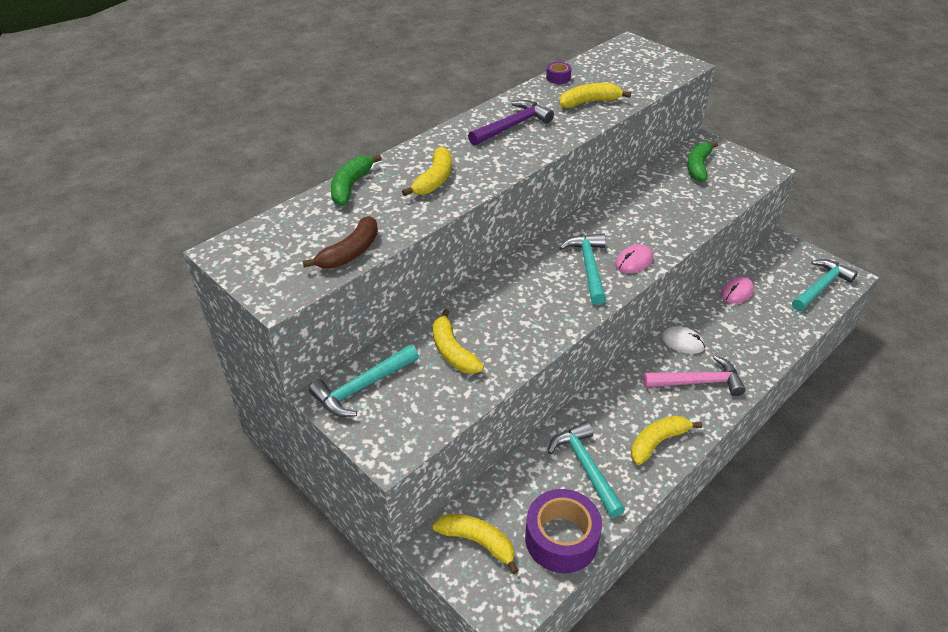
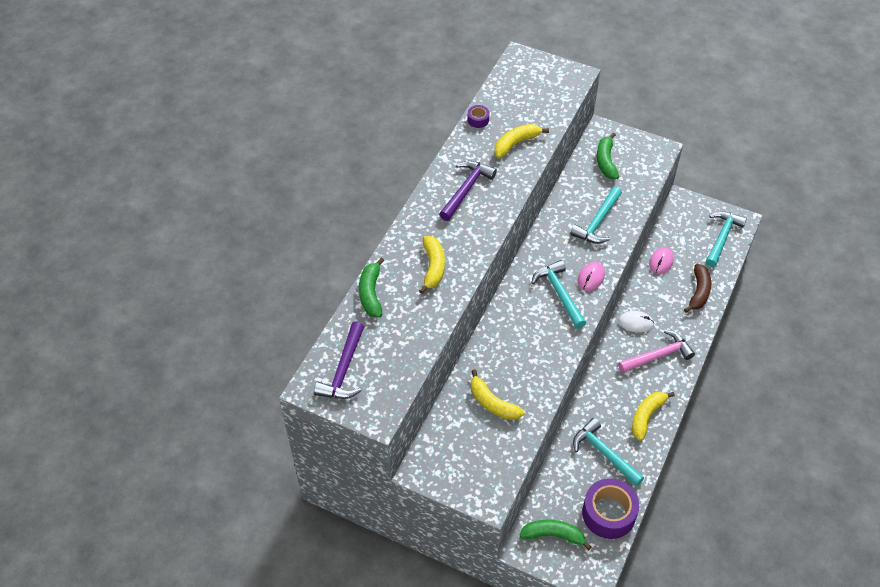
camera: 20 degrees left, 10 degrees up
brown banana [303,216,378,269] -> brown banana moved to [684,264,711,313]
turquoise hammer [309,345,419,417] -> turquoise hammer moved to [570,187,622,244]
yellow banana [432,514,519,574] -> green banana [520,520,592,551]
none -> purple hammer [314,321,364,399]

